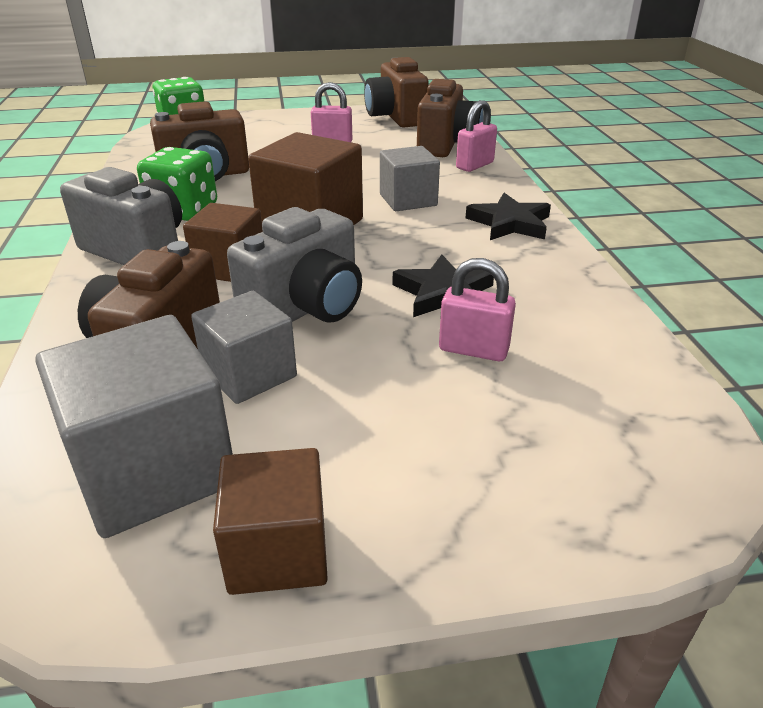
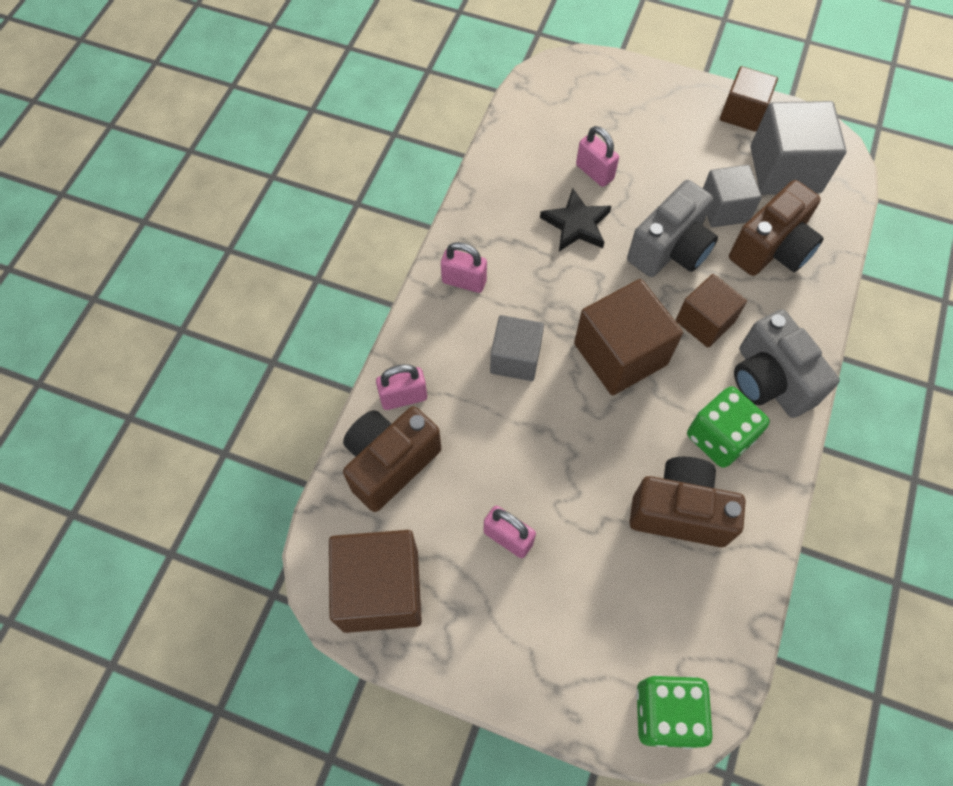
camera: 150 degrees left, 30 degrees up
grey camera [227,207,362,323] -> grey camera turned 150 degrees clockwise [627,180,718,277]
brown camera [364,57,429,127] -> brown cube [329,530,422,633]
black star [466,193,551,240] -> pink padlock [441,242,487,293]

